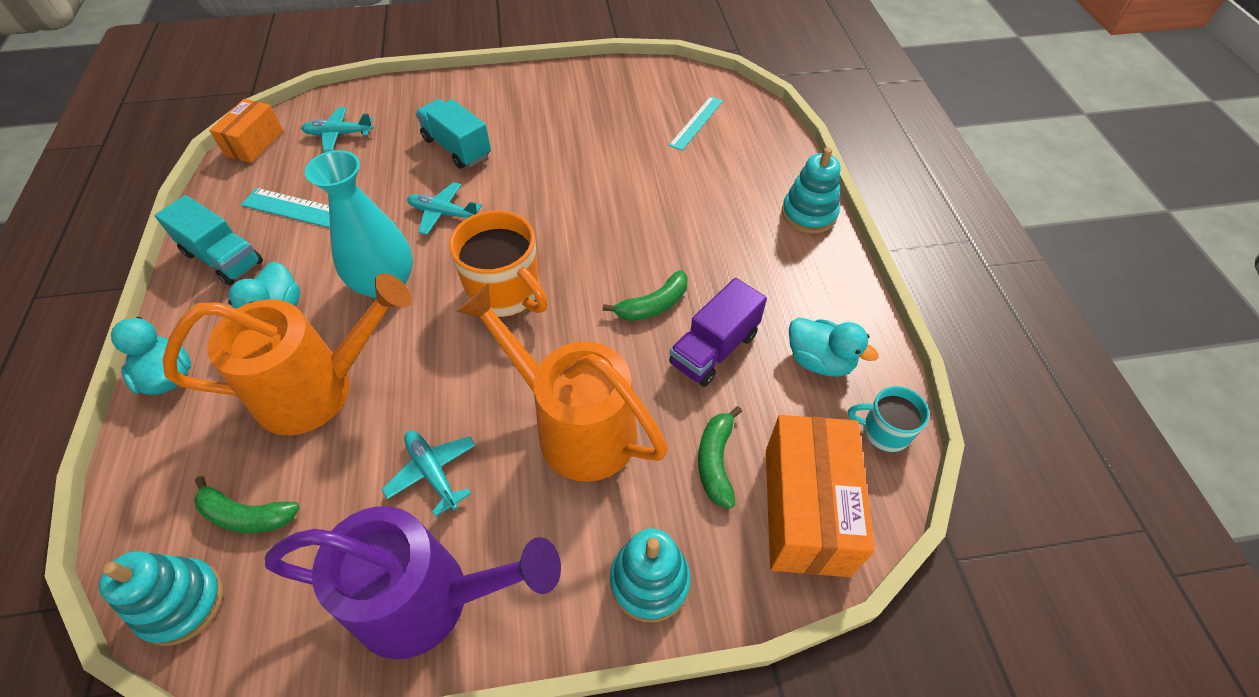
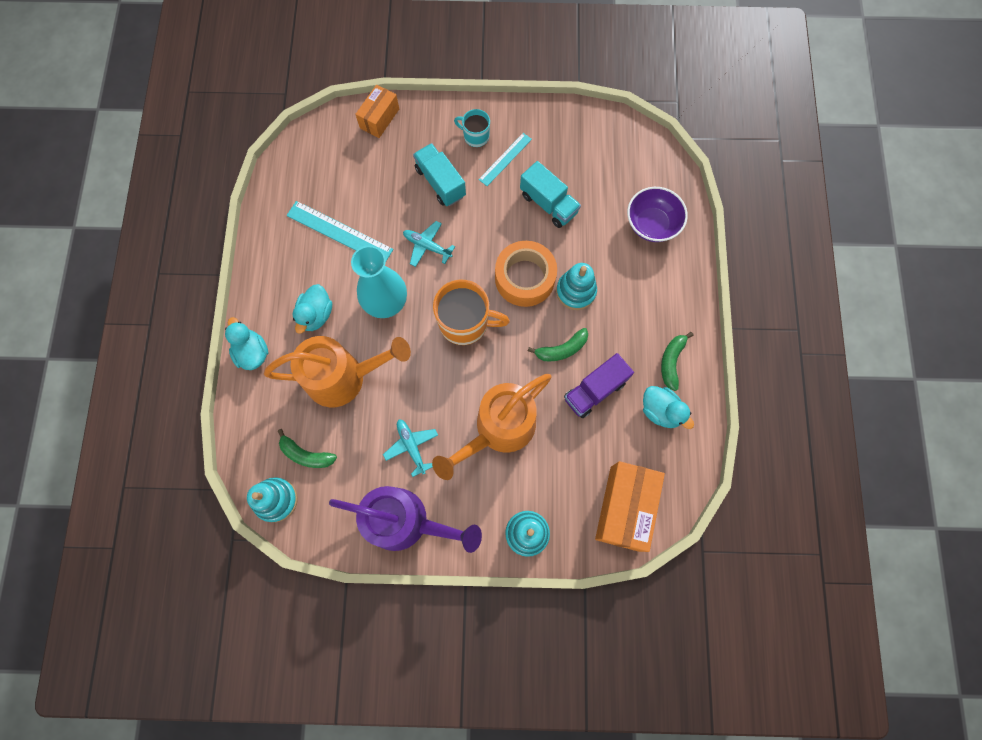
camera: 10 degrees right, 20 degrees up
turquoise truck [154,195,263,285] -> turquoise truck moved to [520,161,581,228]
orange box [209,99,283,163] -> orange box moved to [355,85,399,138]
turquoise plane [301,107,374,151] -> none
orange mug [449,210,548,317] -> orange mug turned 45 degrees counterclockwise [433,280,510,345]
orange watering can [456,284,668,482] -> orange watering can turned 90 degrees counterclockwise [432,374,552,480]
turquoise ruler [669,96,723,151] -> turquoise ruler moved to [478,133,532,186]
green banana [698,406,742,508] -> green banana moved to [661,332,693,391]
turquoise stacking toy [782,147,841,234] -> turquoise stacking toy moved to [556,263,597,310]
turquoise mug [848,386,930,452] -> turquoise mug moved to [454,109,490,147]
none -> orange tape [495,241,557,307]
none -> purple bowl [627,187,688,242]

